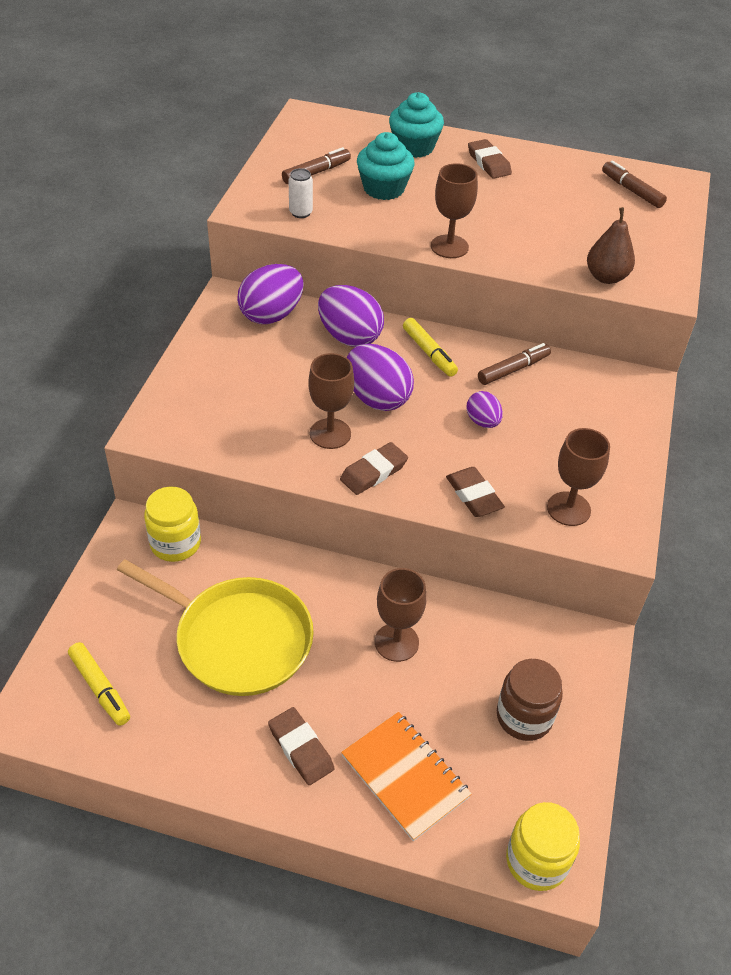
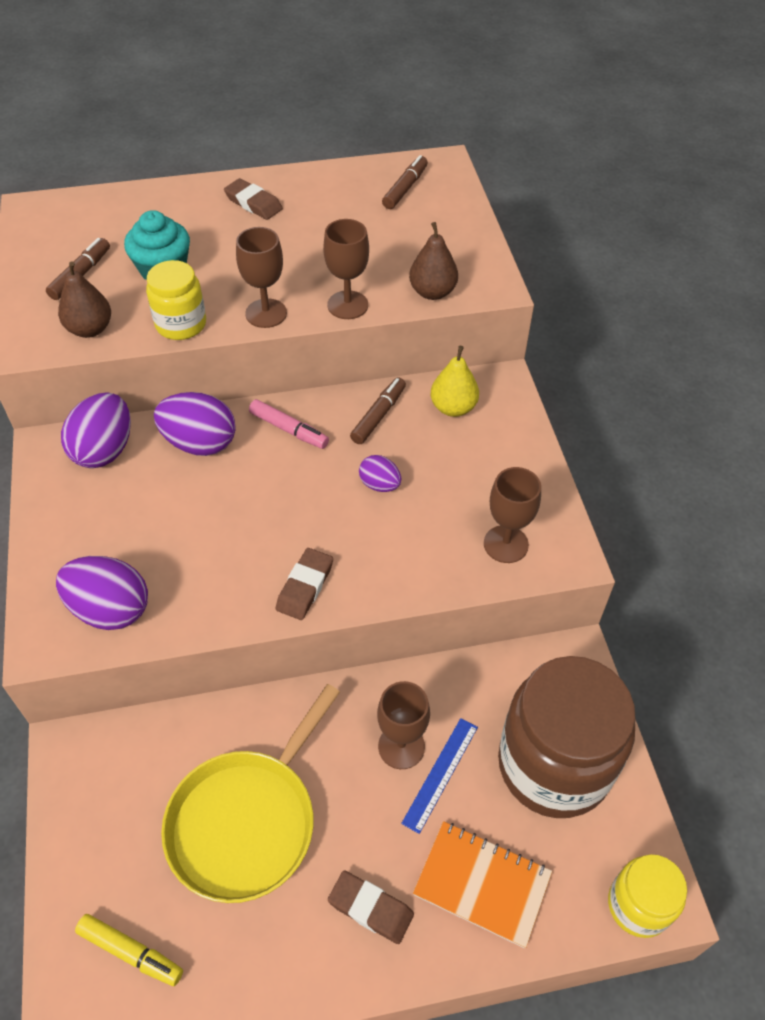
camera: 25 degrees left, 5 degrees up
yellow pan [117,559,314,696] -> yellow pan turned 120 degrees clockwise [161,684,340,903]
yellow jar [144,487,201,562] -> yellow jar moved to [146,260,206,340]
white can [289,168,313,218] -> brown pear [58,261,111,338]
brown goblet [308,353,354,449] -> brown goblet moved to [323,219,369,319]
purple egg [347,344,414,411] -> purple egg moved to [56,556,148,630]
turquoise cupcake [389,92,444,158] -> none
yellow marker [403,318,458,377] -> pink marker [249,399,329,449]
brown eraser [446,467,505,517] -> none
brown jar [497,659,563,741] -> brown jar [498,656,636,818], size x1.97
brown marker [602,160,667,208] -> brown marker turned 90 degrees clockwise [382,155,428,209]
none -> blue ruler [401,718,478,834]
none -> yellow pear [431,346,479,417]

